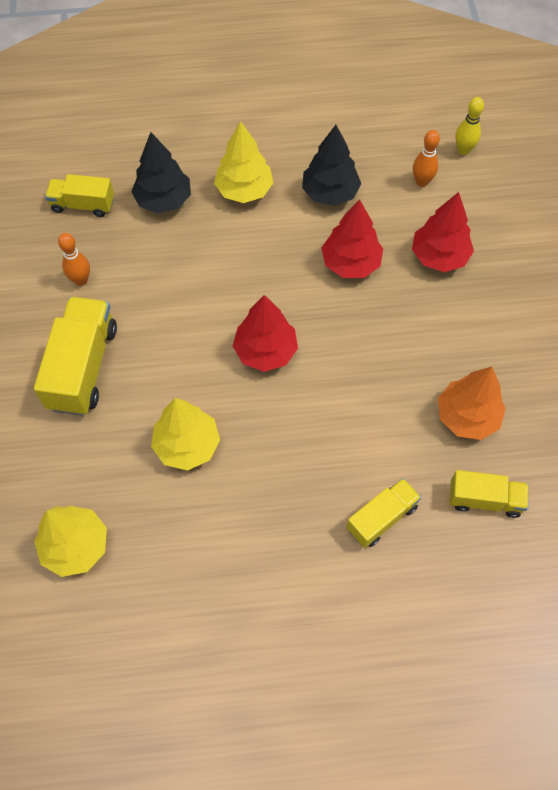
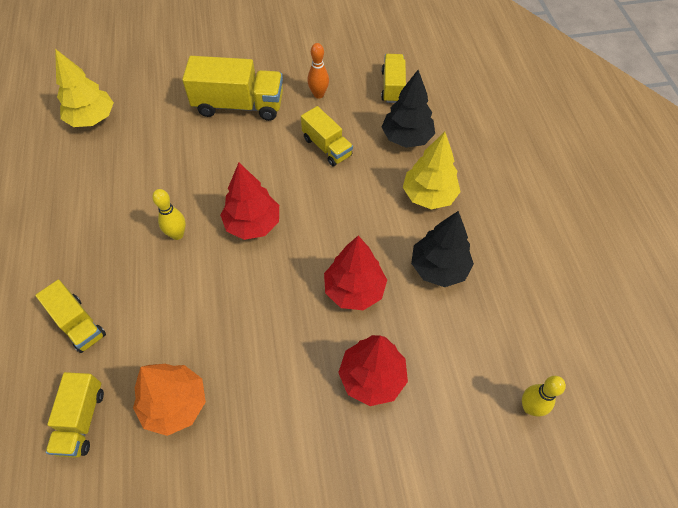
camera: 85 degrees right, 5 degrees down
yellow tree [151,398,220,471] -> none
orange bowling pin [413,130,440,187] -> none
none -> yellow bowling pin [152,189,186,240]
none -> yellow truck [301,106,353,166]

